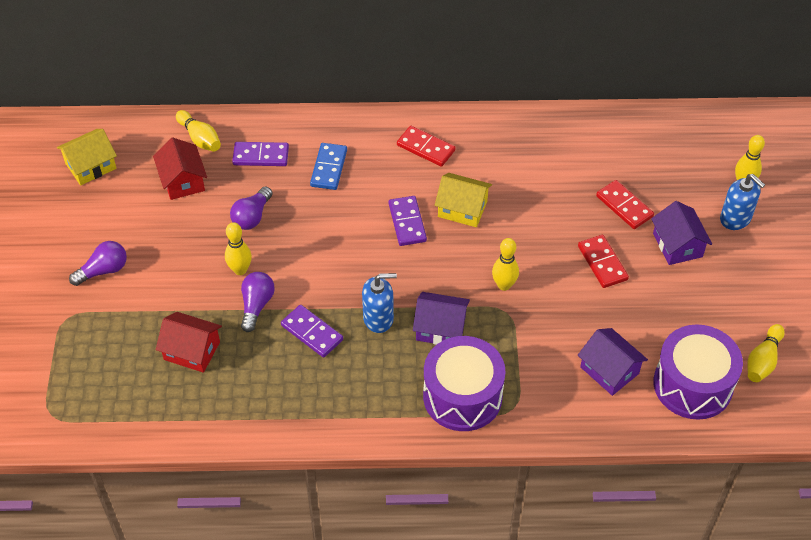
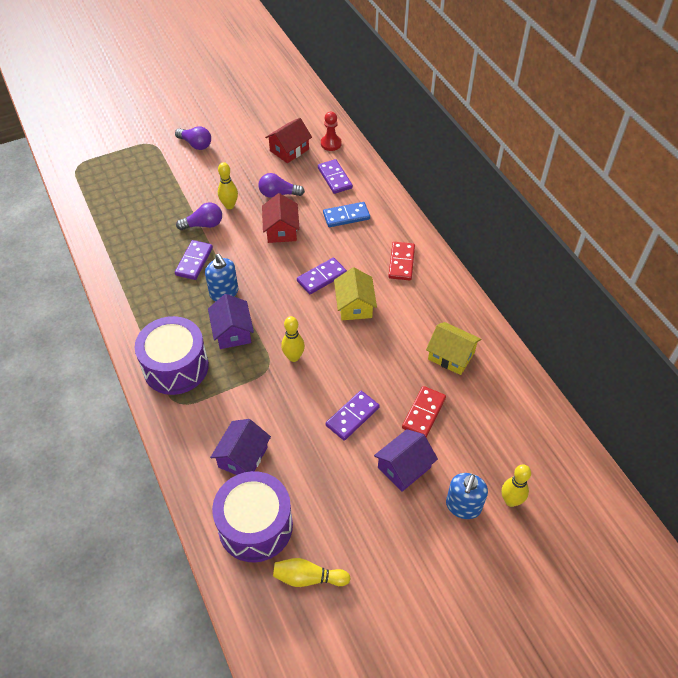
camera: 65 degrees right, 0 degrees up
yellow house [57,129,117,185] -> yellow house moved to [426,322,481,375]
red house [156,312,222,373] -> red house moved to [262,193,300,243]
yellow bowling pin [176,110,221,152] -> red pawn [321,112,342,151]
red domino [578,235,629,288] -> purple domino [326,391,379,441]

